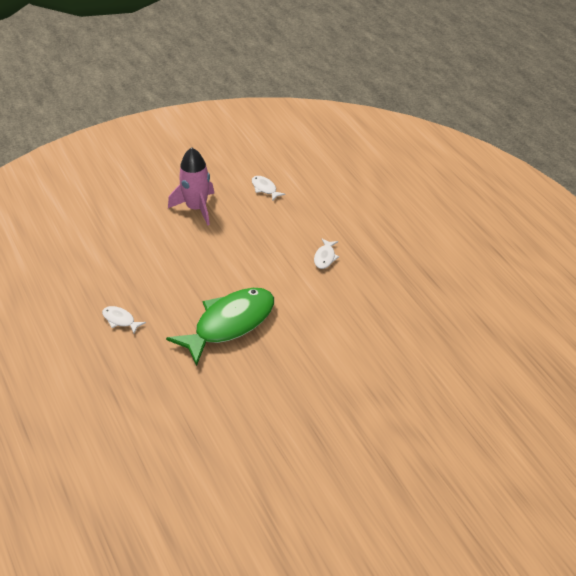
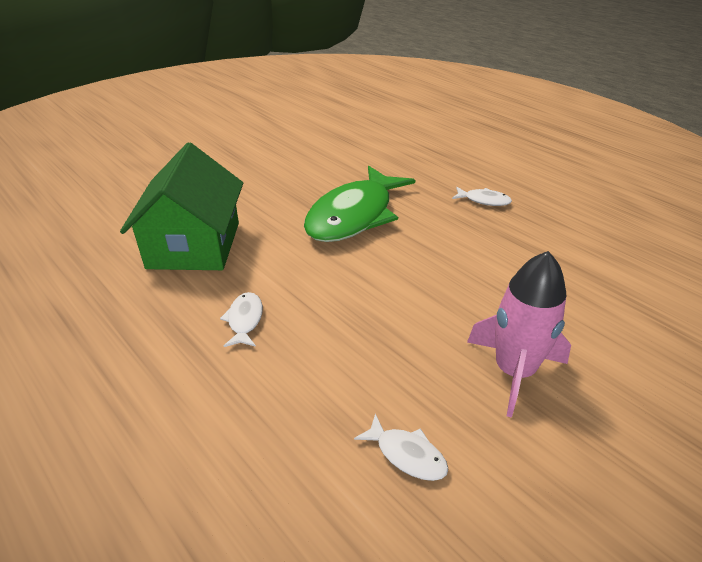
camera: 165 degrees right, 5 degrees down
none -> green house [120,143,243,270]

